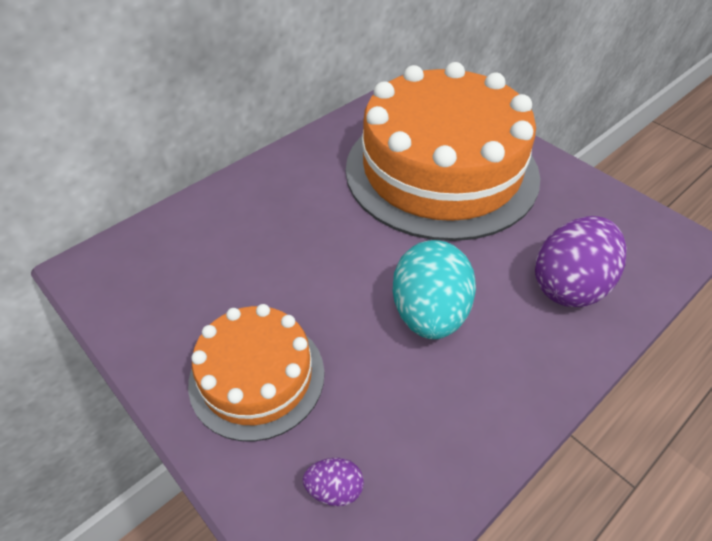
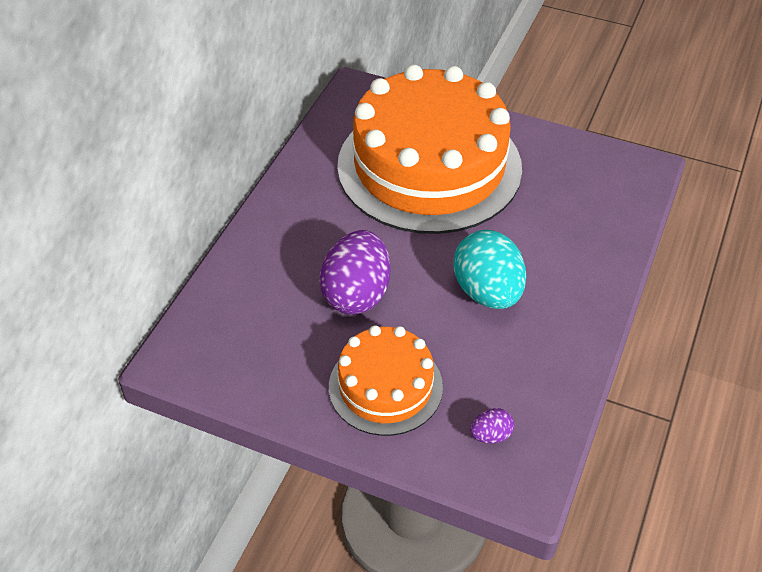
camera: 25 degrees left, 0 degrees up
purple egg [535,216,626,307] -> purple egg moved to [319,230,390,315]

